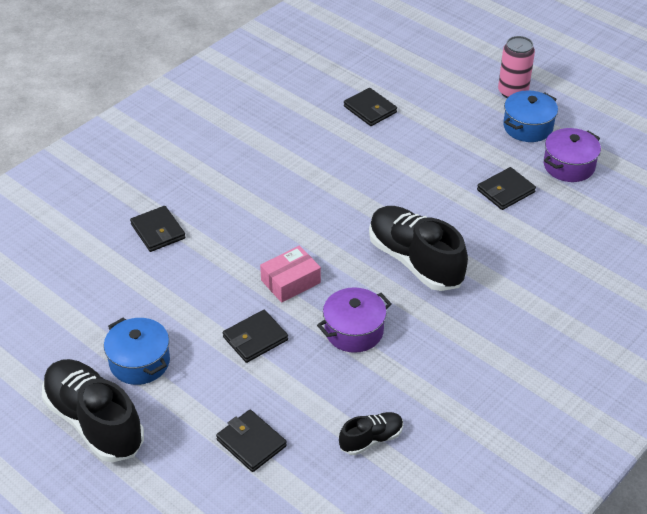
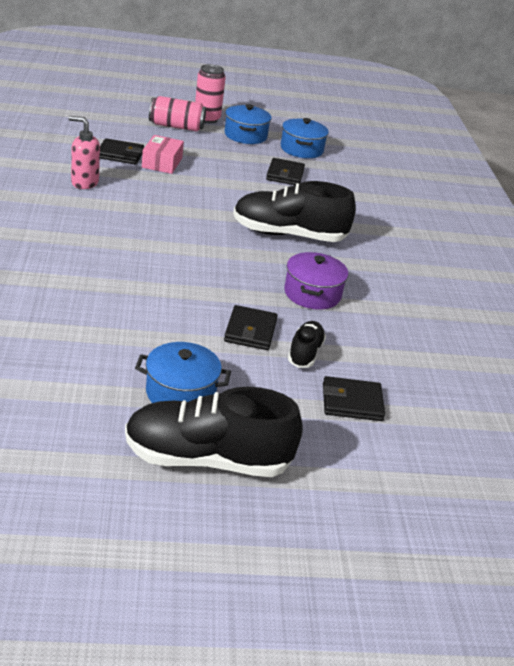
camera: 50 degrees left, 10 degrees down
black wallet [130,206,185,252] -> none
pink box [260,246,321,303] -> pink box moved to [142,135,184,174]
black shoe [339,412,403,455] -> black shoe moved to [288,321,326,368]
purple pot [544,128,601,182] -> blue pot [281,118,329,158]
none -> pink soap dispenser [68,116,100,189]
none -> pink can [149,96,206,132]

